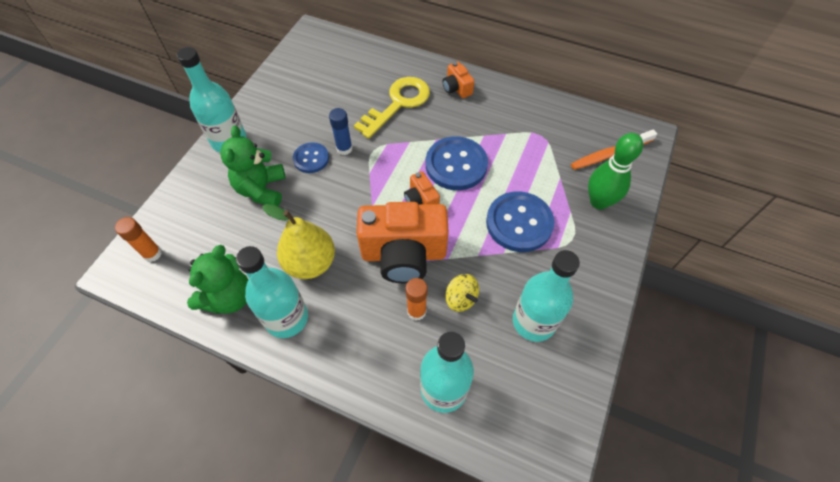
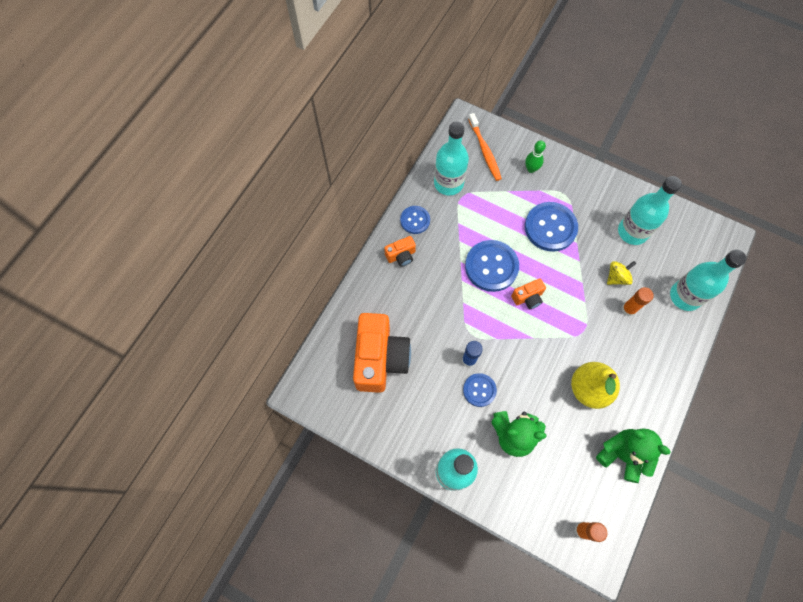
camera: 85 degrees left, 10 degrees up
turquoise bottle [236,246,308,338] -> turquoise bottle moved to [434,121,469,195]
yellow key [354,77,430,139] -> none
orange camera [357,202,449,283] -> orange camera moved to [353,313,411,393]
green bowling pin [588,133,643,210] -> green bowling pin [525,140,546,173], size x0.60
none -> blue button [400,206,430,234]

